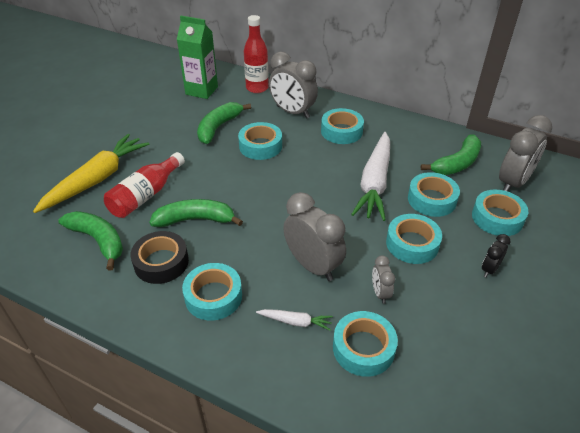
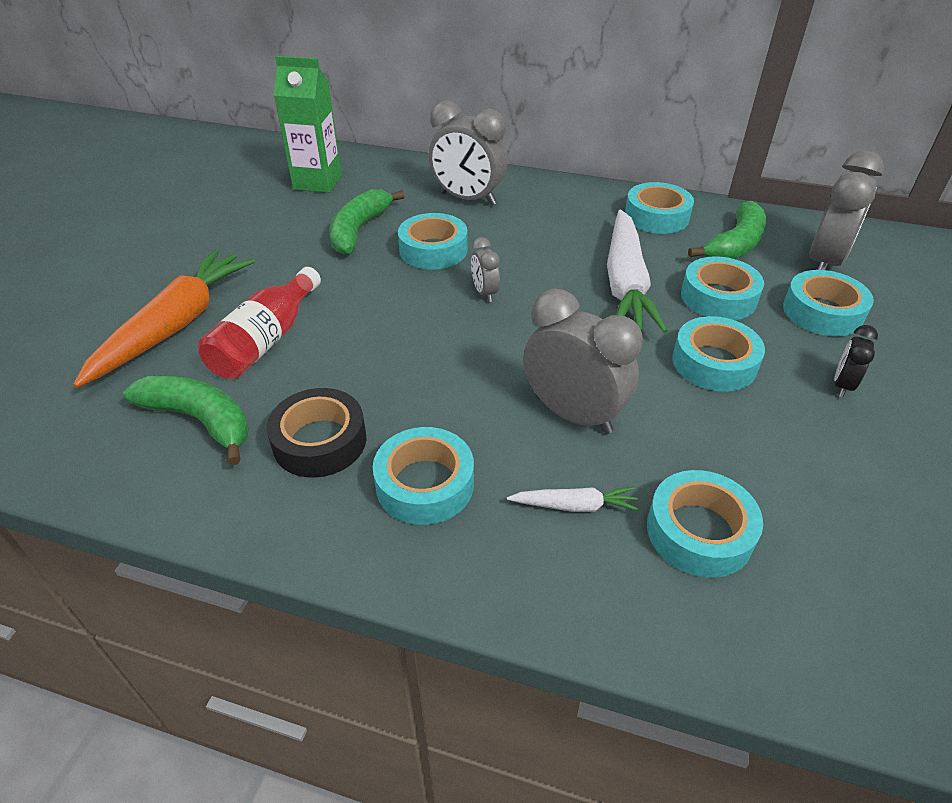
camera: 10 degrees left, 0 degrees up
yellow carrot [33,134,149,213] -> orange carrot [73,249,255,388]
green banana [149,199,243,227] -> none
red bottle [244,15,269,93] -> none
turquoise tape [321,108,364,144] -> turquoise tape moved to [625,182,694,234]
grey clock [372,255,395,304] -> grey clock moved to [471,237,500,302]

